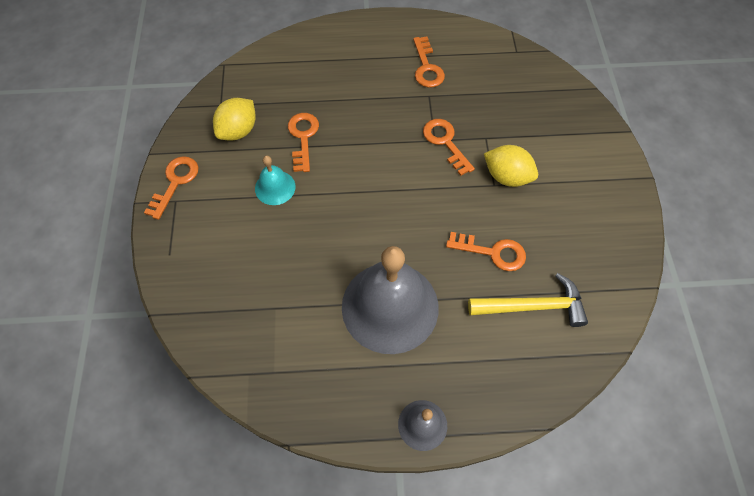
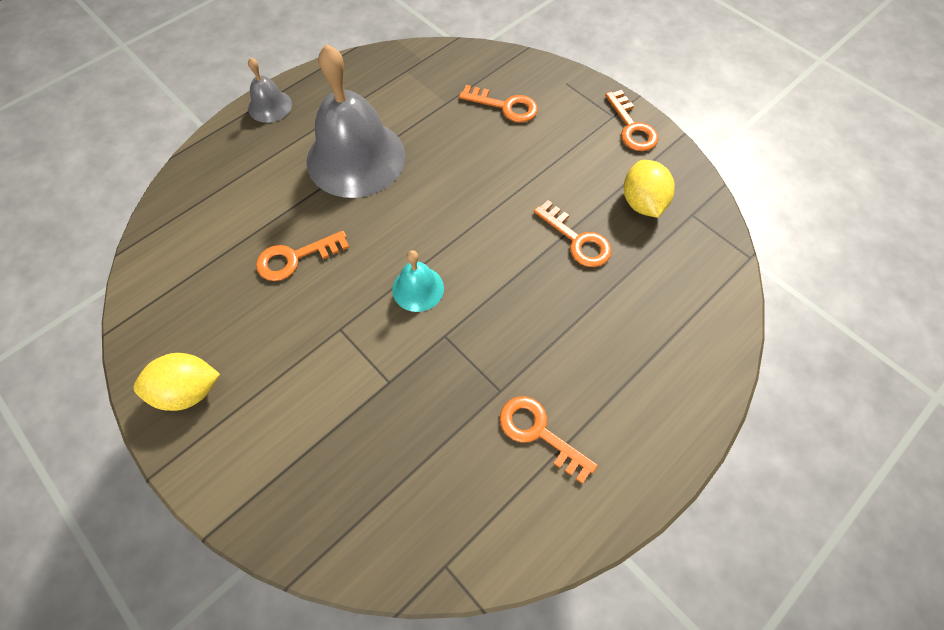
camera: 140 degrees right, 0 degrees up
turquoise bell [255,156,296,205] -> turquoise bell moved to [392,250,444,312]
orange key [423,119,475,176] -> orange key moved to [459,85,538,122]
yellow hammer [468,273,588,327] -> none
yellow lemon [484,145,538,187] -> yellow lemon moved to [134,353,220,411]

